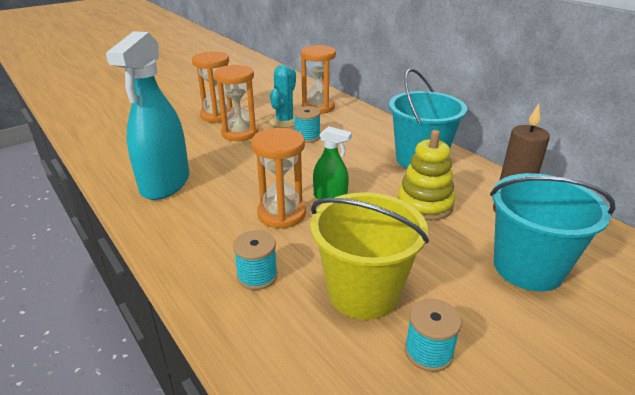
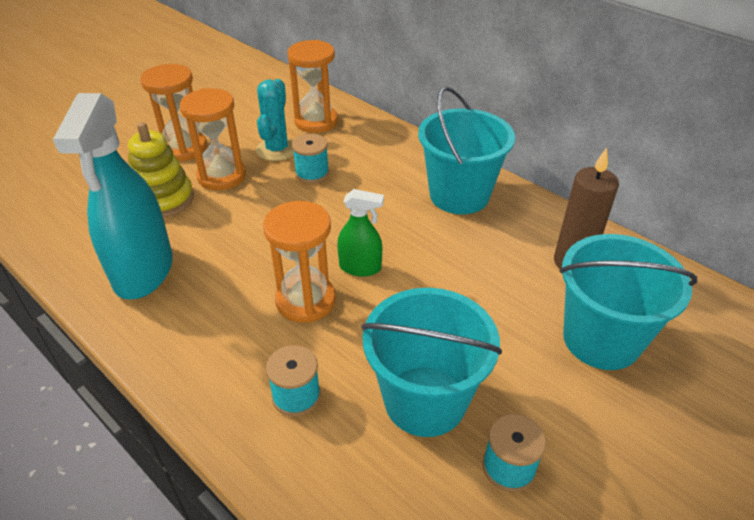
camera: 10 degrees left, 10 degrees up
yellow bucket [310,192,429,320] -> turquoise bucket [361,288,502,437]
yellow stacking toy [397,130,455,221] -> yellow stacking toy moved to [128,122,194,218]

